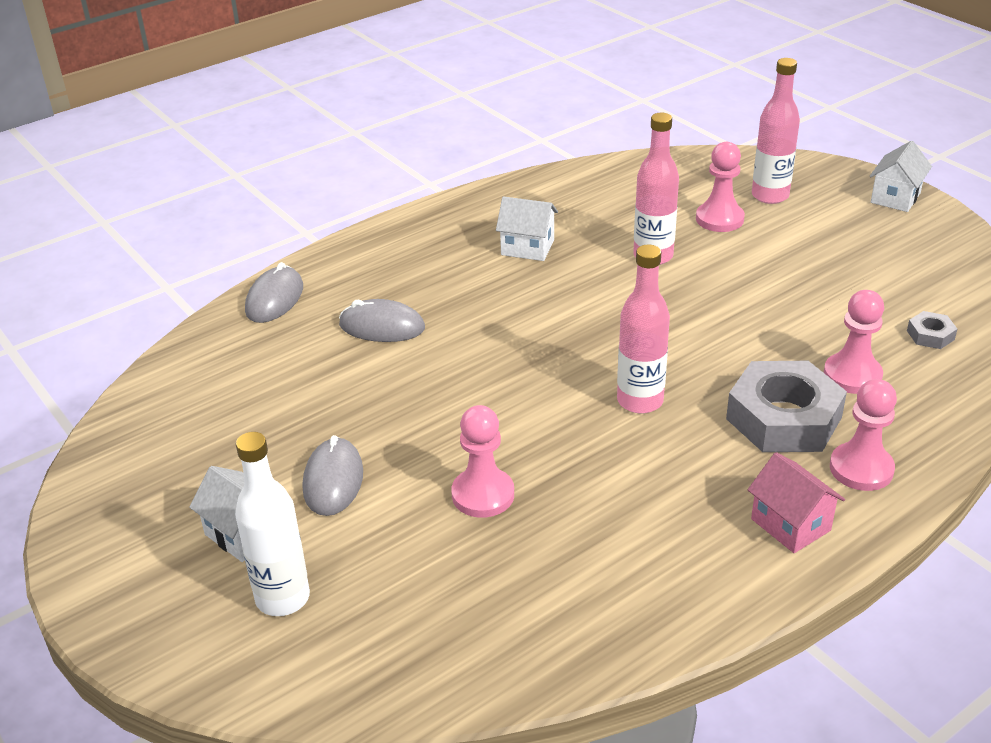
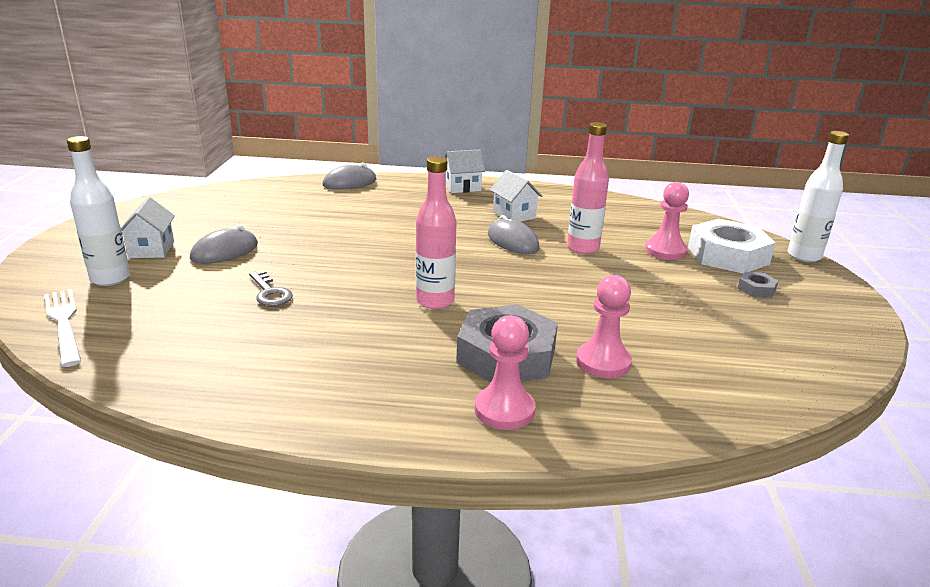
camera: 40 degrees right, 10 degrees down
grey mouse [339,299,425,342] -> grey mouse moved to [488,215,540,254]
pink pawn [451,405,514,518] -> grey key [249,270,293,306]
pink house [748,452,845,553] -> none
pink bottle [752,58,800,204] -> white nut [688,219,775,273]
white house [870,141,932,212] -> white house moved to [444,150,485,193]
grey nut [907,311,957,349] -> grey nut moved to [738,272,778,298]
none -> white fork [44,289,81,367]
none -> white bottle [787,131,849,262]

